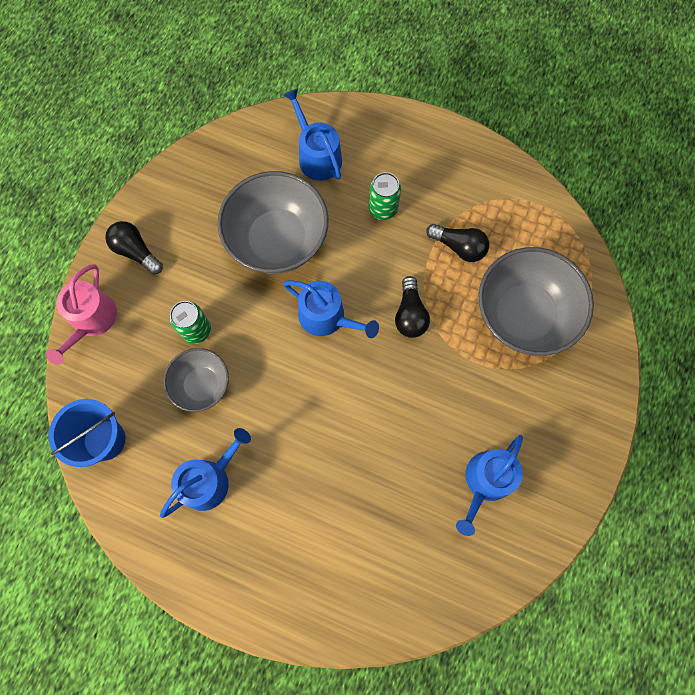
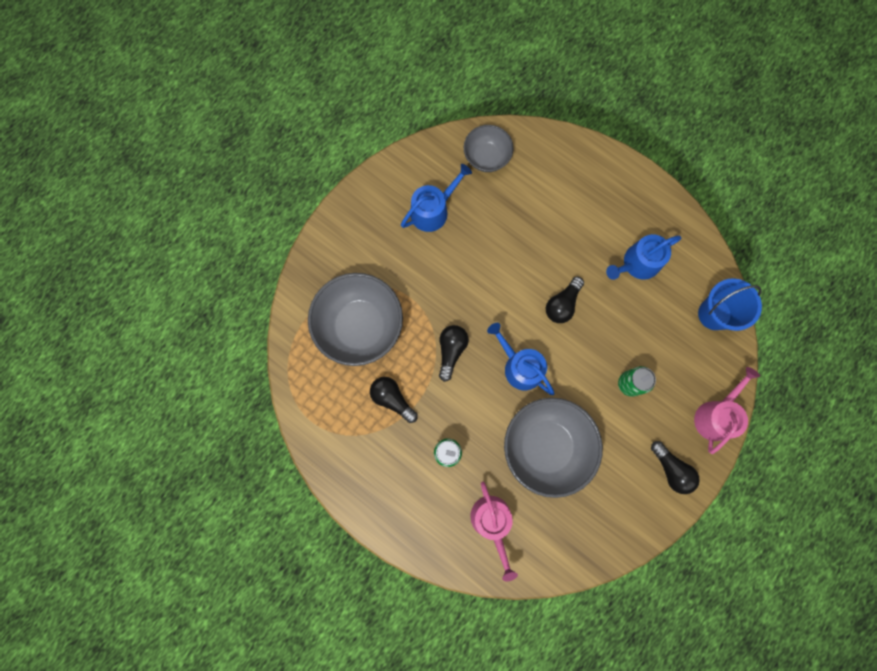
camera: 165 degrees left, 5 degrees up
grey bowl [164,348,229,412] -> grey bowl moved to [464,125,514,172]
blue watering can [283,88,342,181] -> pink watering can [470,482,518,581]
none -> black light bulb [546,277,584,323]

